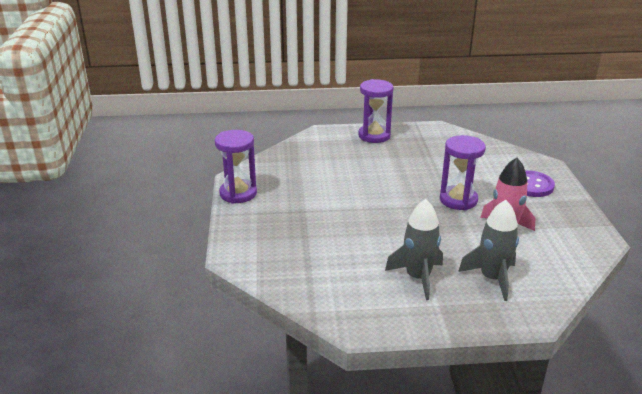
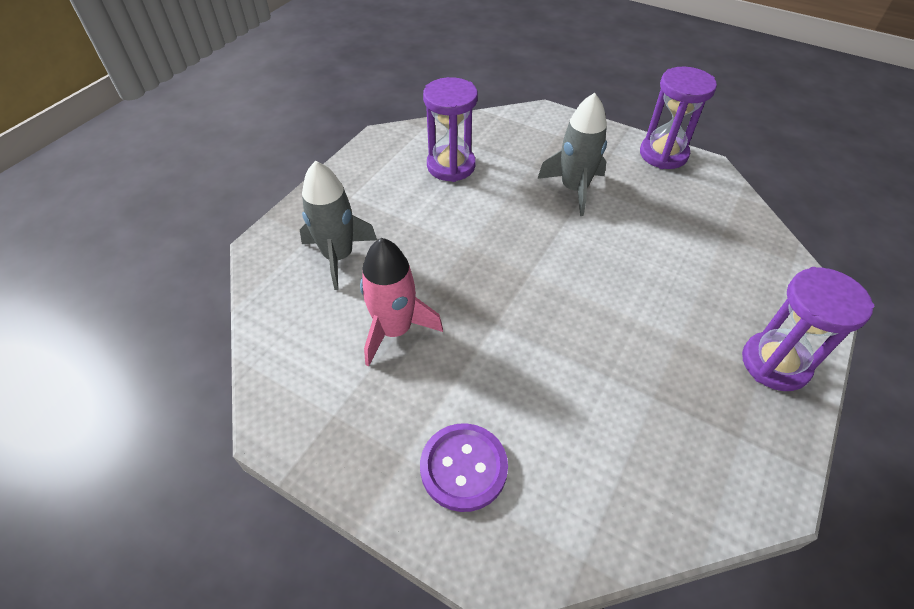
camera: 125 degrees right, 20 degrees up
grey rocket [385,199,443,300] -> grey rocket moved to [537,93,607,216]
purple hourglass [440,135,486,210] -> purple hourglass moved to [423,77,478,182]

